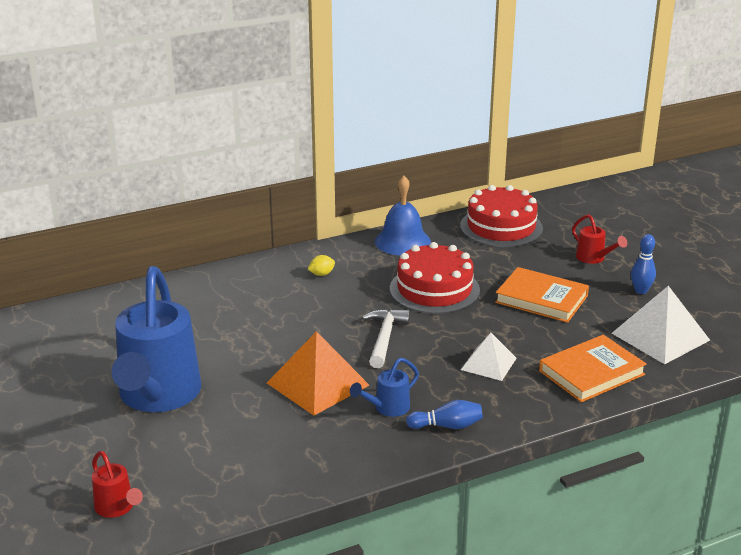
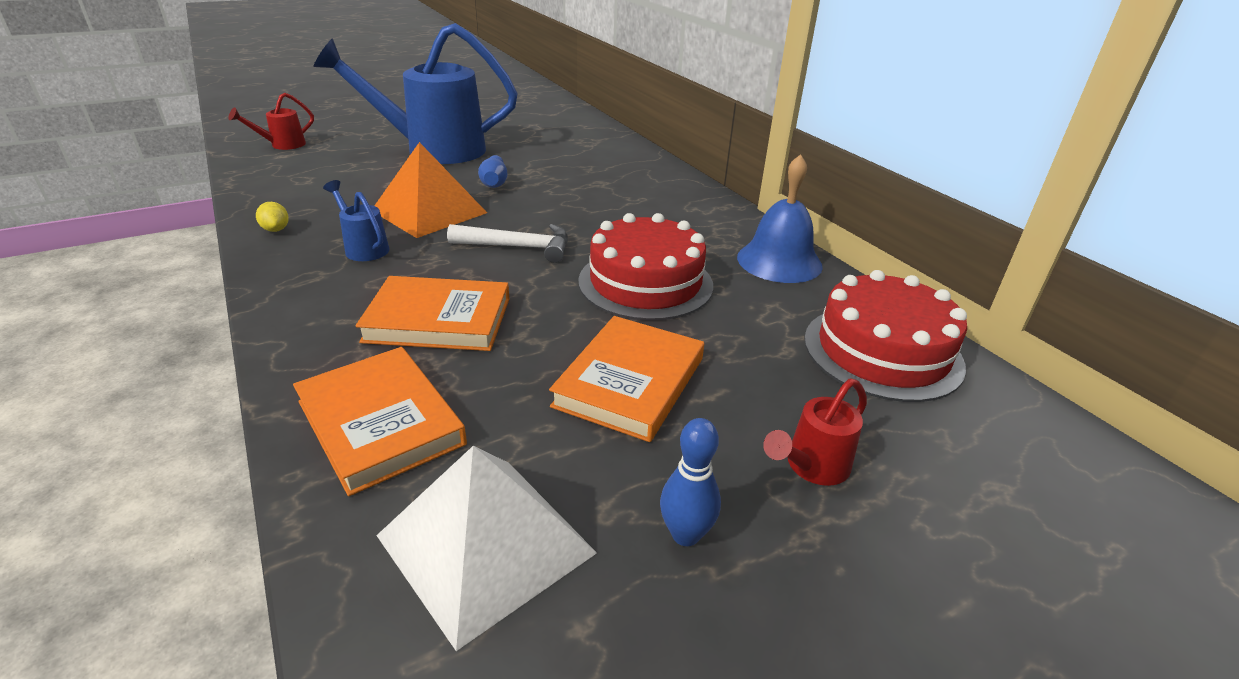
camera: 85 degrees right, 5 degrees up
yellow lemon [308,255,335,276] -> yellow lemon moved to [256,202,289,232]
blue bowling pin [406,400,483,429] -> blue bowling pin moved to [478,155,507,188]
white pyramid [461,333,517,381] -> orange book [355,276,510,351]

